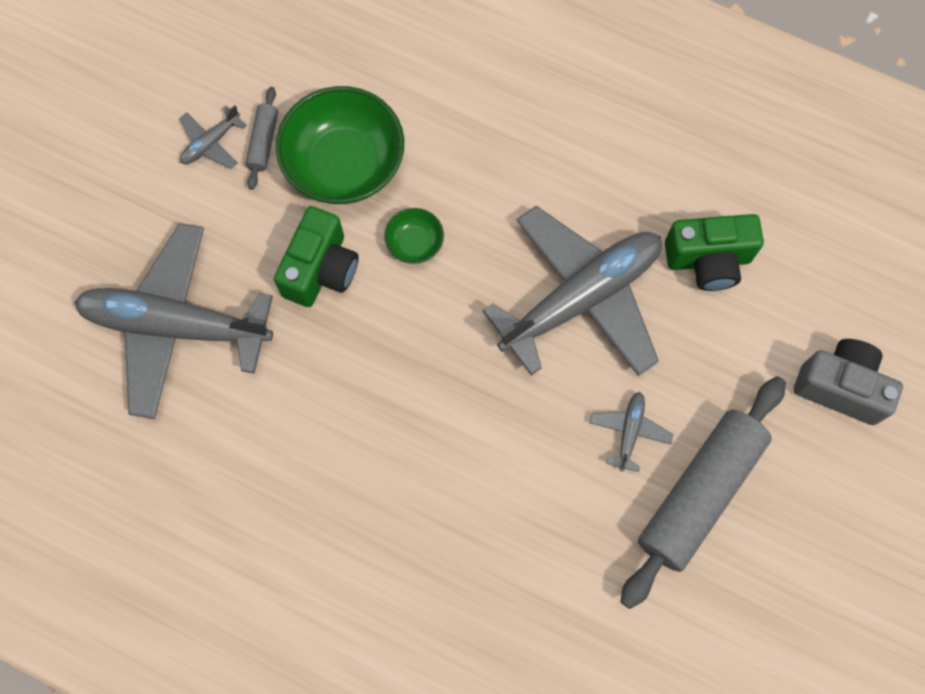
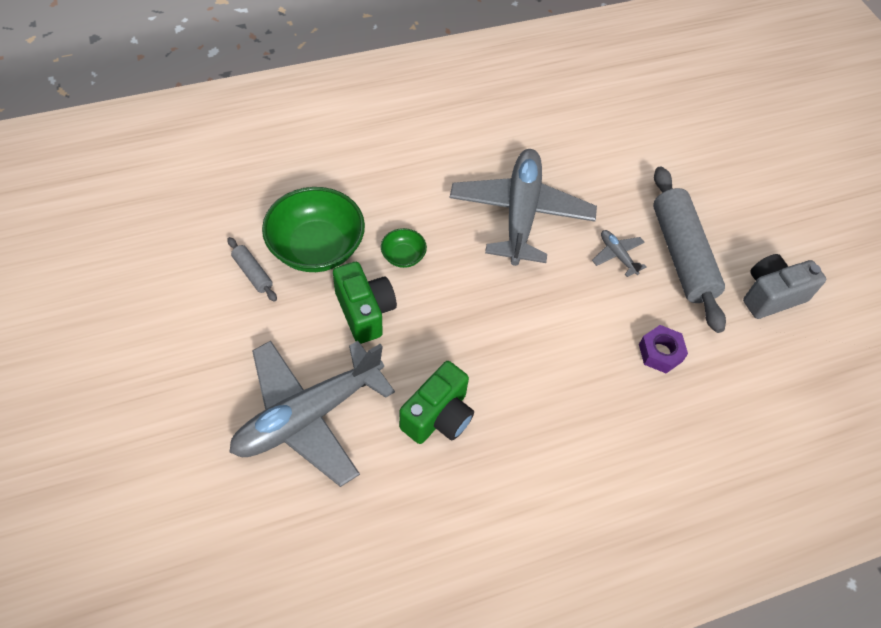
camera: 50 degrees left, 15 degrees down
grey plane [179,105,247,169] -> none
green camera [665,214,764,291] -> green camera moved to [399,361,474,444]
grey camera [794,339,903,425] -> grey camera moved to [743,254,826,319]
none -> purple nut [639,325,688,373]

